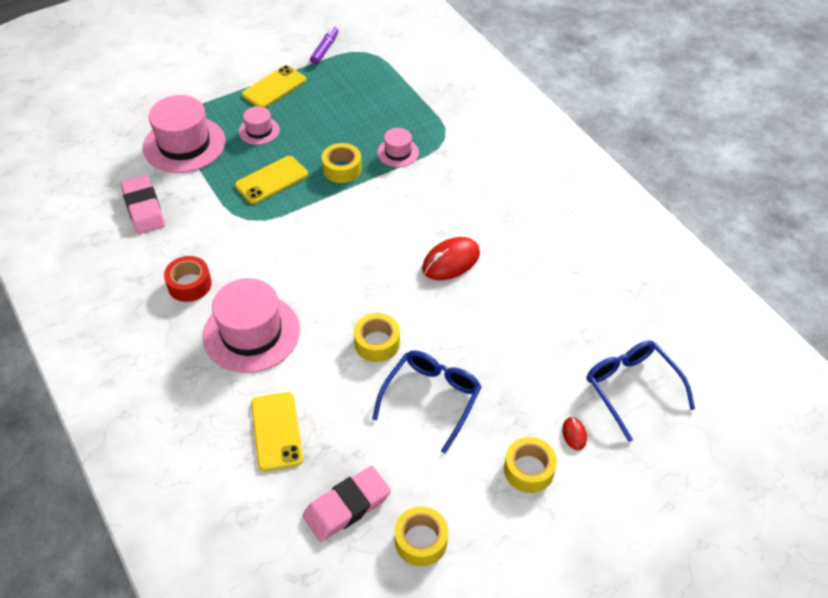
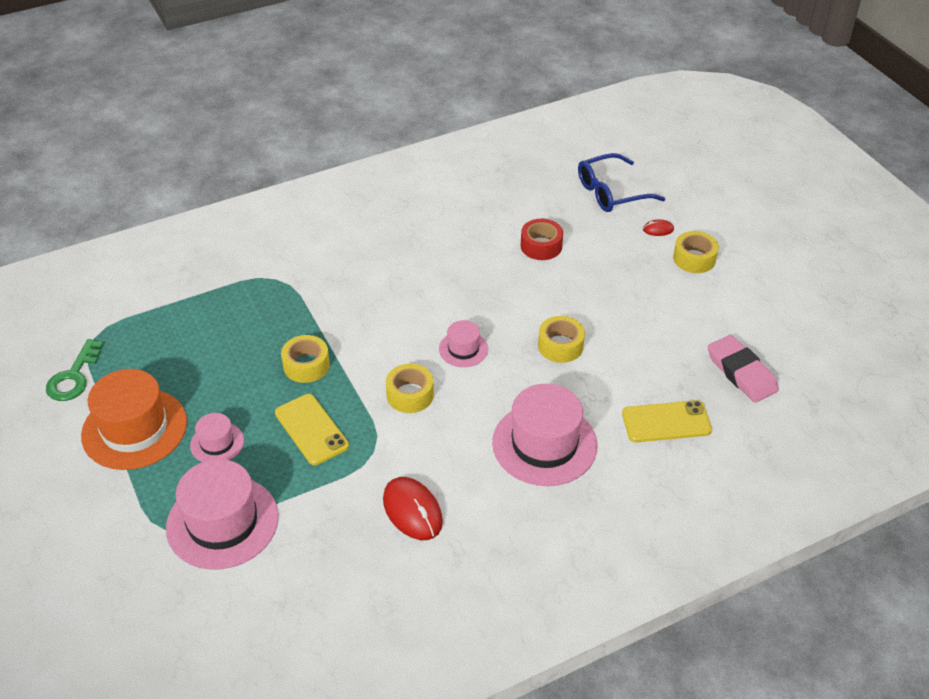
camera: 85 degrees left, 5 degrees down
pink eraser [120,175,165,234] -> none
red tape [164,256,212,302] -> red tape moved to [521,219,563,260]
yellow phone [242,65,306,108] -> orange hat [81,369,187,470]
purple marker [310,27,339,65] -> green key [46,339,104,401]
blue glasses [372,350,482,453] -> none
pink hat [377,128,419,167] -> pink hat moved to [439,320,488,367]
yellow tape [395,506,448,566] -> yellow tape moved to [386,364,434,413]
red mouse [422,237,480,280] -> red mouse moved to [383,477,443,540]

